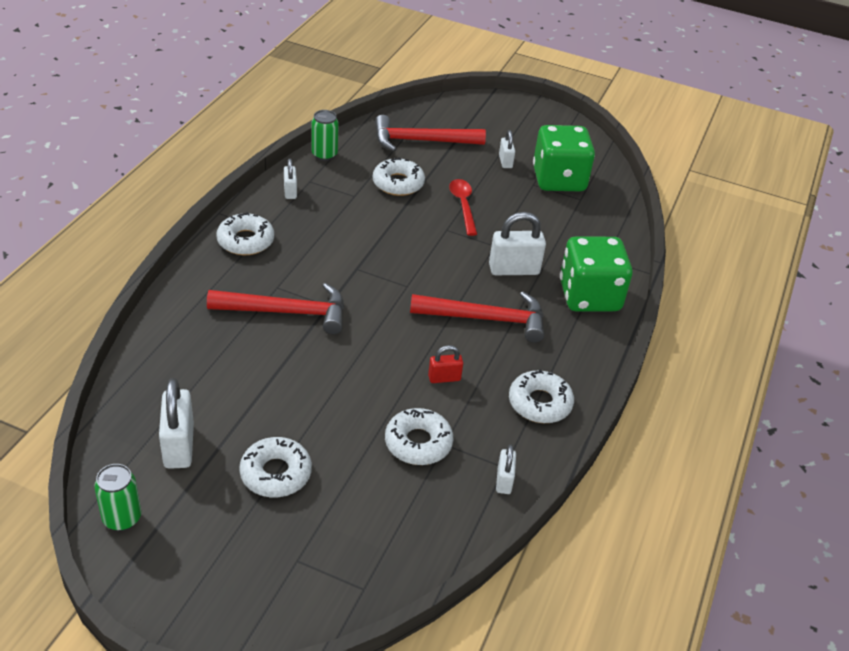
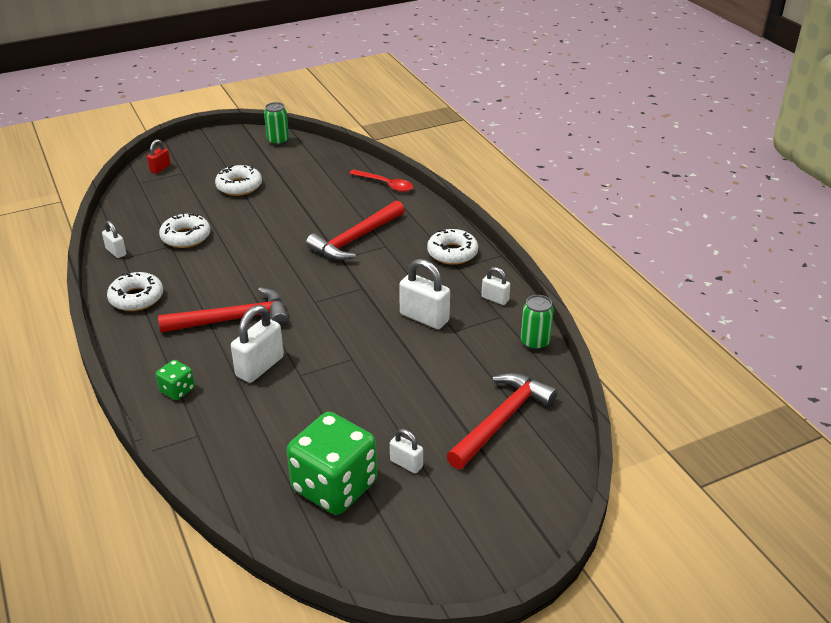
camera: 135 degrees right, 5 degrees down
white padlock [159,378,194,469] -> white padlock moved to [399,259,450,329]
white donut [373,157,425,196] -> none
red hammer [410,291,544,343] -> red hammer turned 150 degrees counterclockwise [158,287,289,333]
red padlock [428,345,463,383] -> red padlock moved to [147,139,171,174]
red spoon [449,179,477,236] -> red spoon moved to [349,169,413,192]
green dice [560,236,633,311] -> green dice [156,360,195,400], size x0.46

